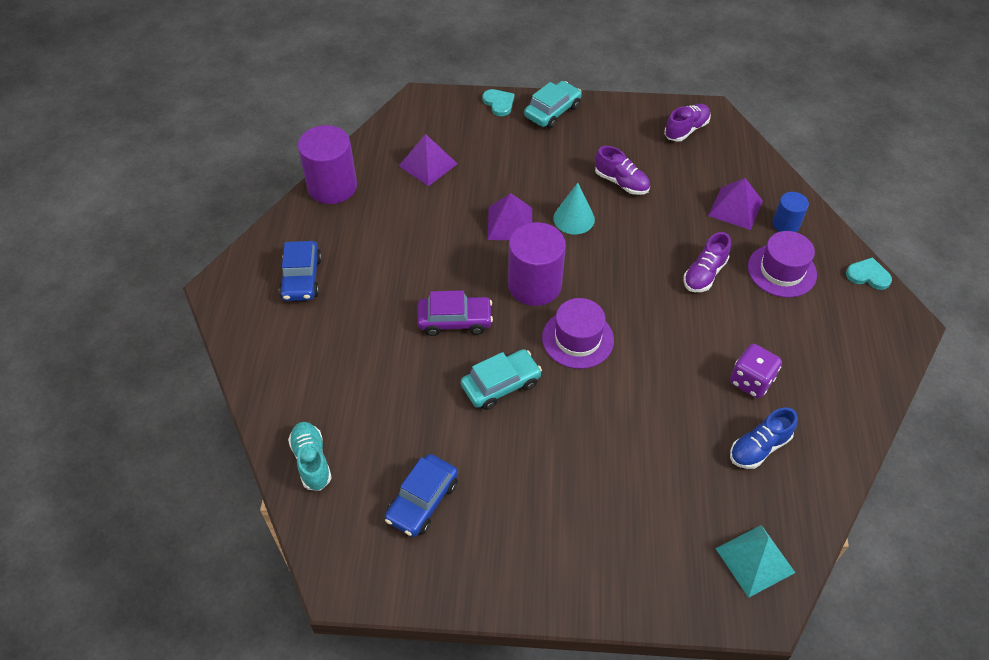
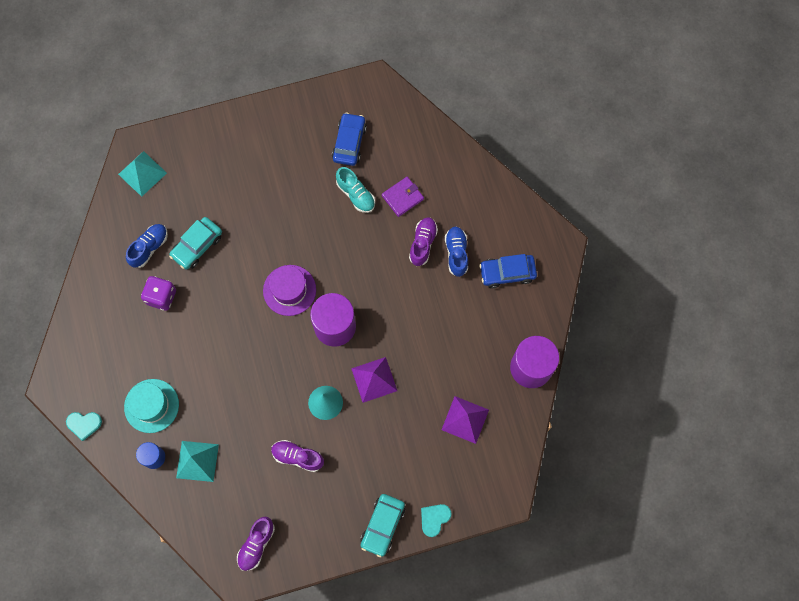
camera: 160 degrees right, 20 degrees up
blue car [279,241,322,301] -> blue car turned 75 degrees counterclockwise [479,254,537,288]
turquoise shoe [288,422,332,491] -> turquoise shoe moved to [336,167,375,213]
purple car [417,290,493,336] -> none
turquoise car [461,349,542,410] -> turquoise car moved to [169,217,222,269]
turquoise heart [482,89,514,116] -> turquoise heart turned 90 degrees clockwise [421,504,451,537]
purple shoe [683,232,731,292] -> purple shoe moved to [409,218,438,266]
purple pyramid [708,178,763,230] -> turquoise pyramid [176,441,219,482]
purple hat [748,231,817,298] -> turquoise hat [124,379,179,433]
none -> purple wallet [382,177,424,217]
none -> blue shoe [445,226,468,277]

